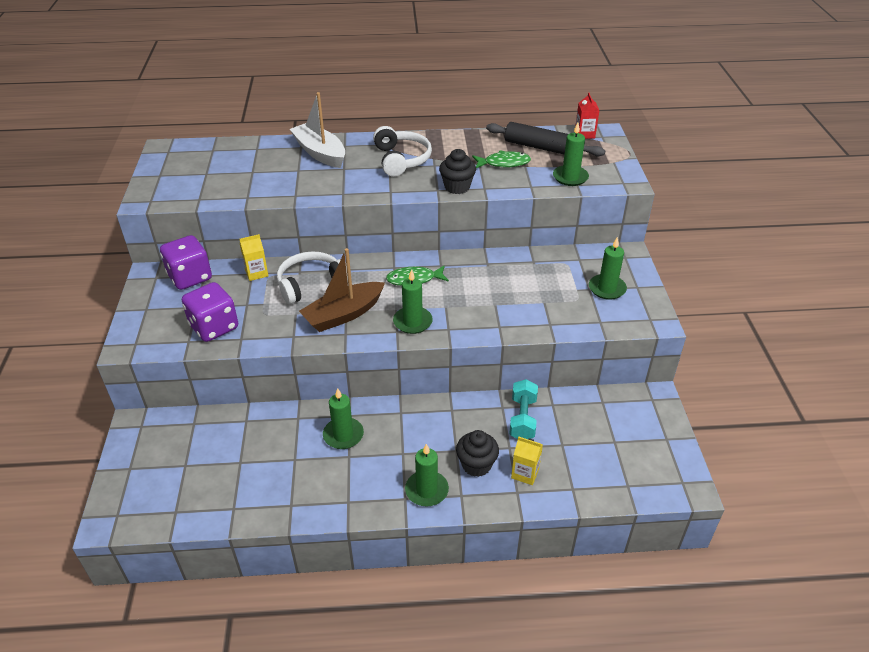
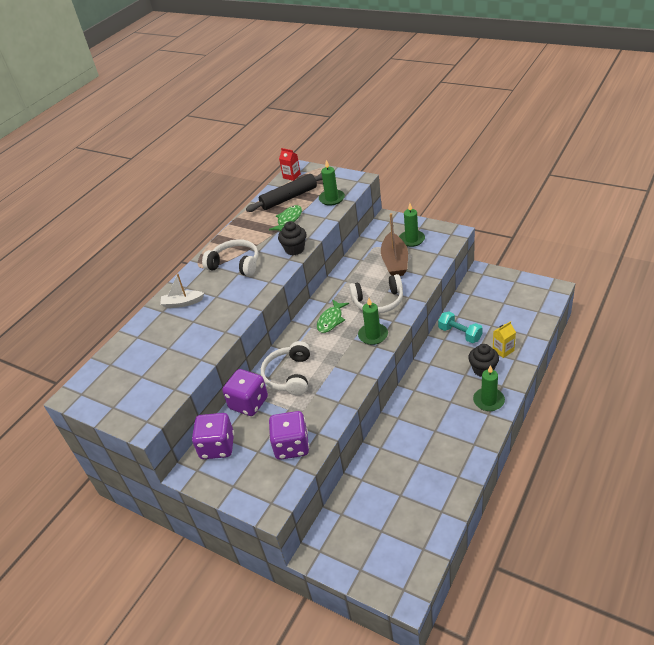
camera: 50 degrees left, 0 degrees up
yellow carton [239,234,268,281] -> purple dice [222,369,268,416]
white boat [290,92,345,168] -> white boat [160,274,204,308], size x0.62
brown boat [299,248,385,332] -> brown boat moved to [381,213,408,276]
green candle [323,388,364,449] -> none
none -> white headphones [349,274,403,314]

